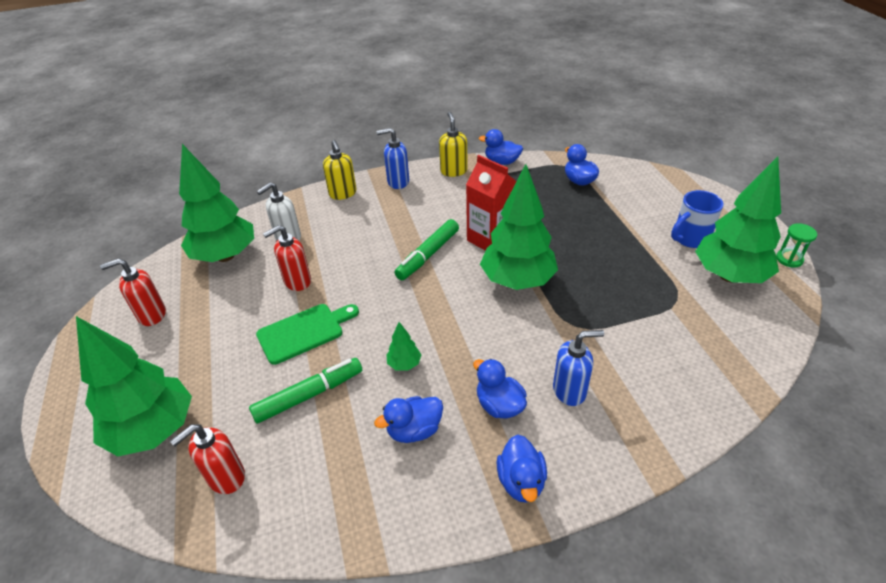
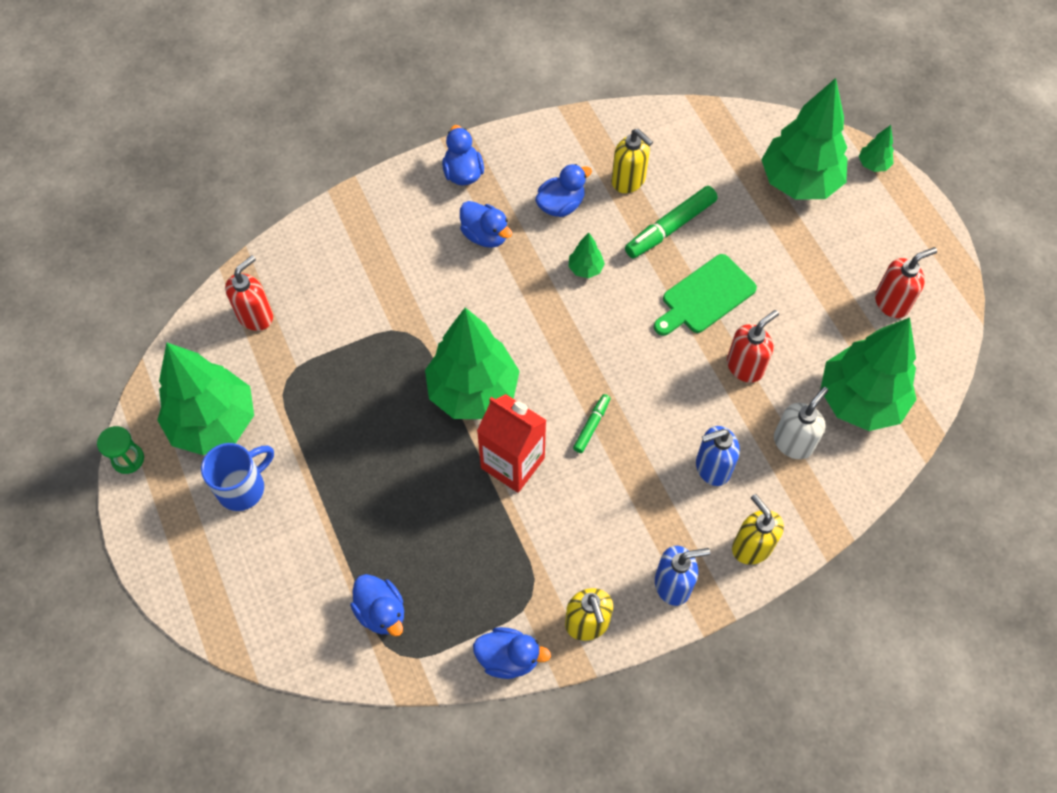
camera: 170 degrees right, 20 degrees up
red soap dispenser [170,424,245,494] -> red soap dispenser moved to [225,255,273,331]
green marker [395,219,459,280] -> green marker [573,394,610,453], size x0.55
blue soap dispenser [553,330,604,406] -> blue soap dispenser moved to [696,426,740,486]
none -> yellow soap dispenser [611,129,653,193]
none -> green tree [859,125,894,172]

